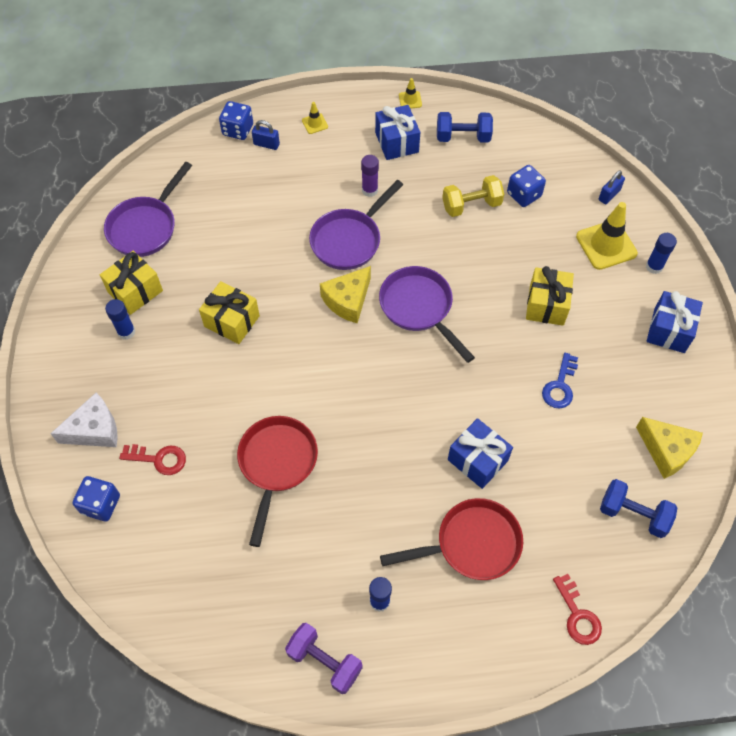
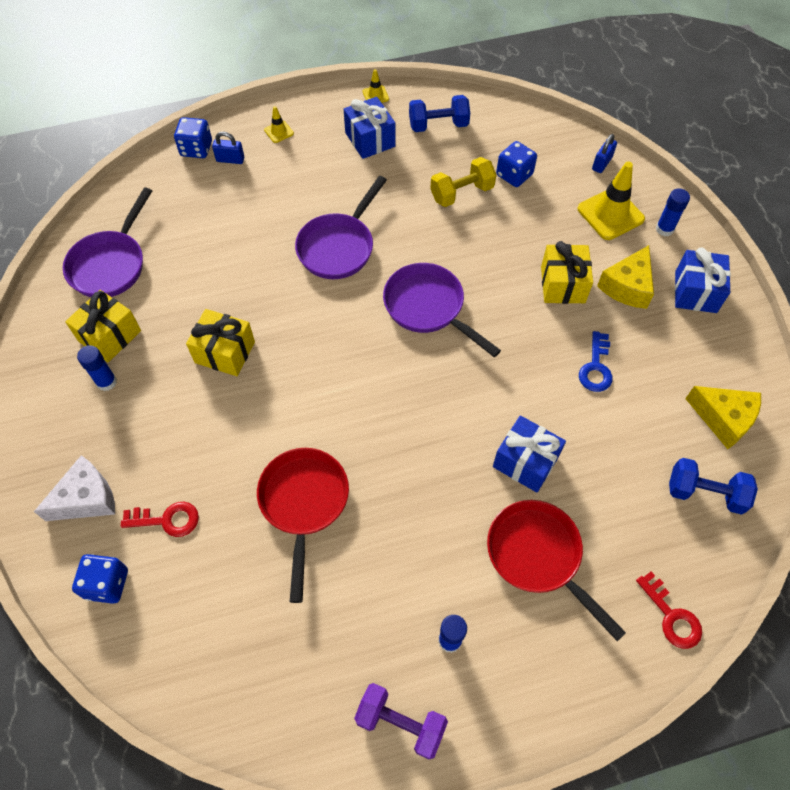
camera: 10 degrees left, 0 degrees up
yellow cheese [320,266,371,324] -> yellow cheese moved to [597,245,654,309]
purple glue stick [361,155,379,197] -> none
red pan [380,498,523,580] -> red pan turned 105 degrees counterclockwise [487,500,626,641]

